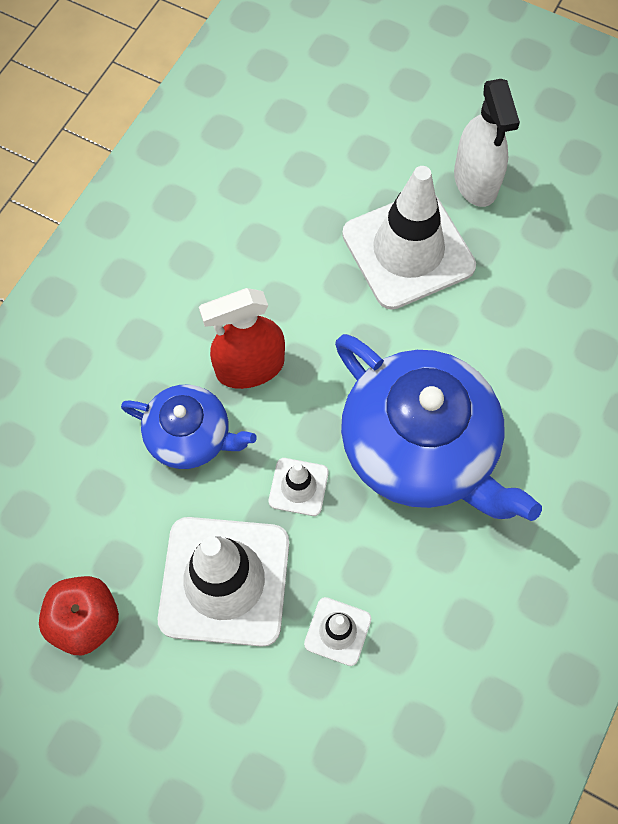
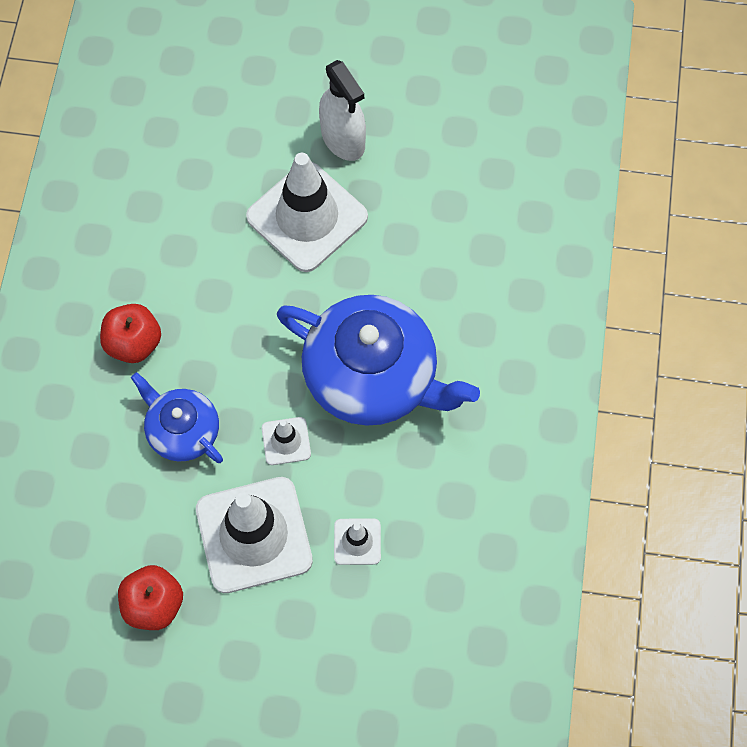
camera: 20 degrees left, 0 degrees up
blue teapot [121,385,257,469] -> blue teapot turned 135 degrees counterclockwise [131,372,223,463]
red spray bottle [199,288,285,389] -> none
none -> red apple [100,304,161,363]

